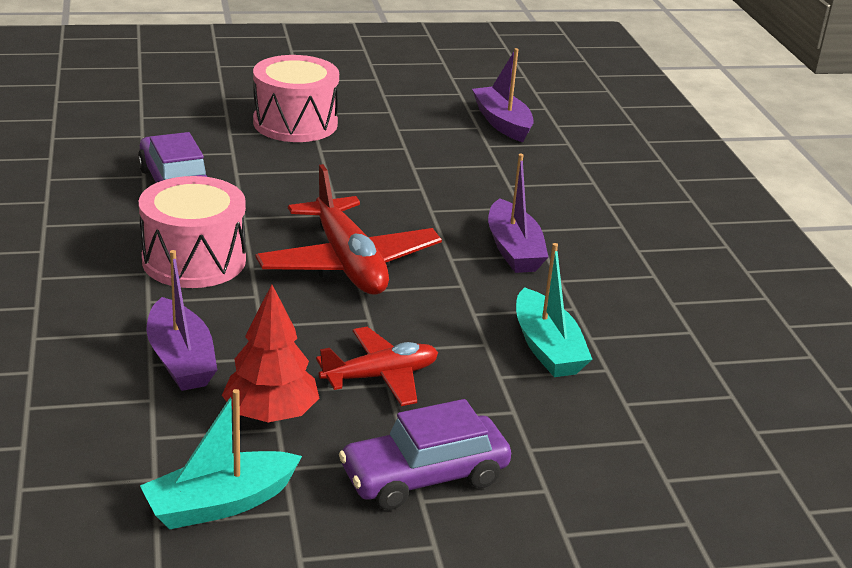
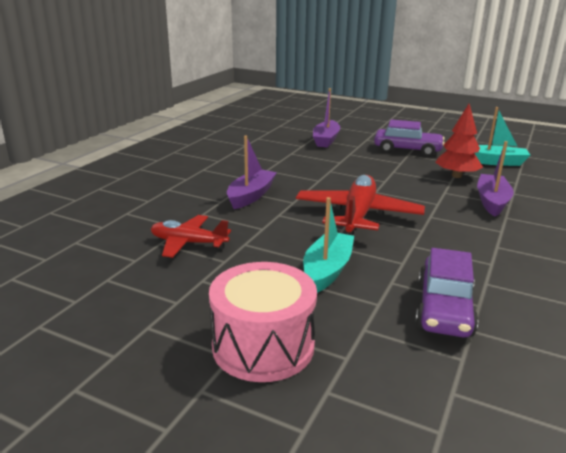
camera: 140 degrees left, 5 degrees down
pink drum [139,176,246,288] -> none
red plane [316,327,438,406] -> red plane moved to [151,215,231,258]
purple boat [472,48,534,142] -> purple boat moved to [313,88,340,148]
turquoise boat [516,243,593,377] -> turquoise boat moved to [303,197,354,293]

